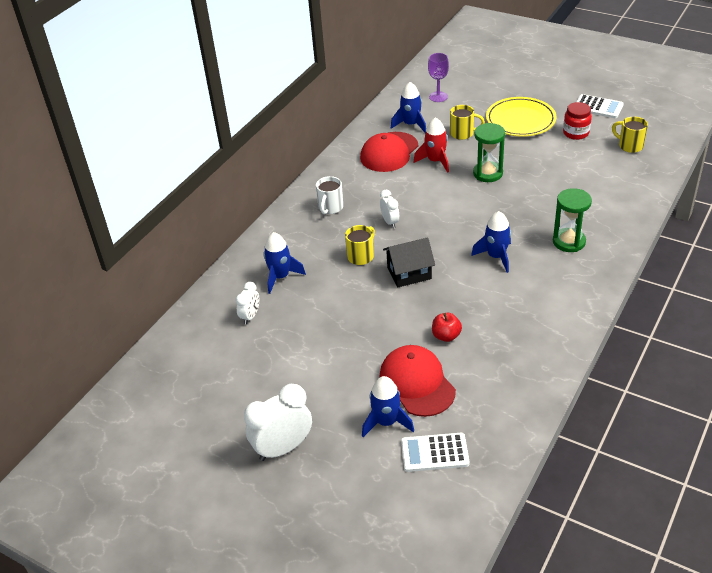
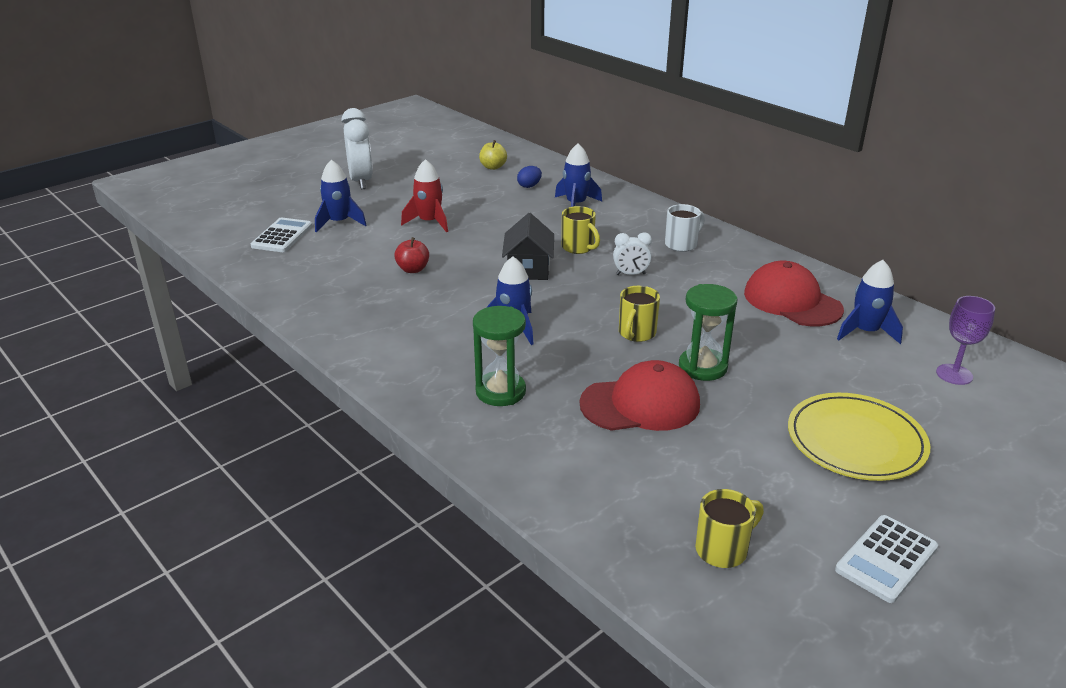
camera: 105 degrees right, 10 degrees down
white clock [236,282,259,324] -> blue egg [517,166,542,188]
white mug [316,176,343,214] -> white mug turned 105 degrees clockwise [665,204,705,252]
red cap [379,345,456,417] -> red cap moved to [580,360,700,431]
red rocket [413,117,449,173] -> red rocket moved to [401,159,448,232]
yellow mug [450,105,485,140] -> yellow mug moved to [619,286,660,342]
red jar [563,102,592,140] -> none
none -> yellow apple [479,140,507,170]

